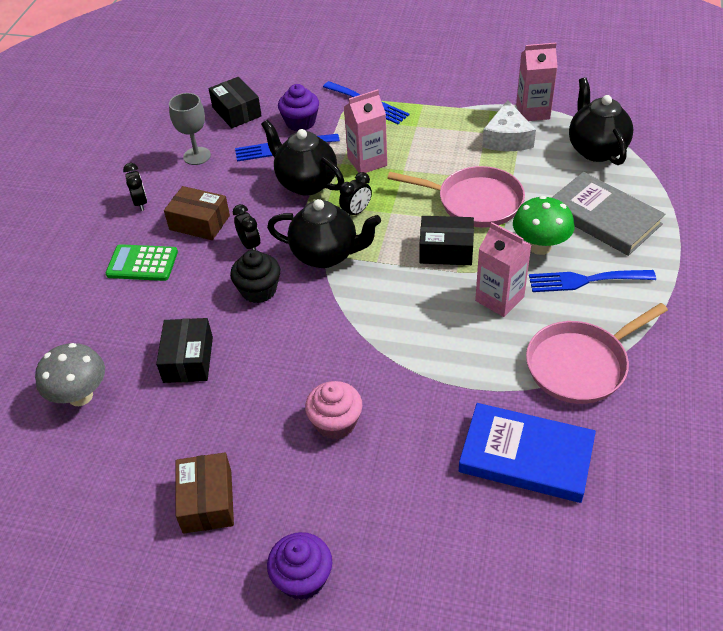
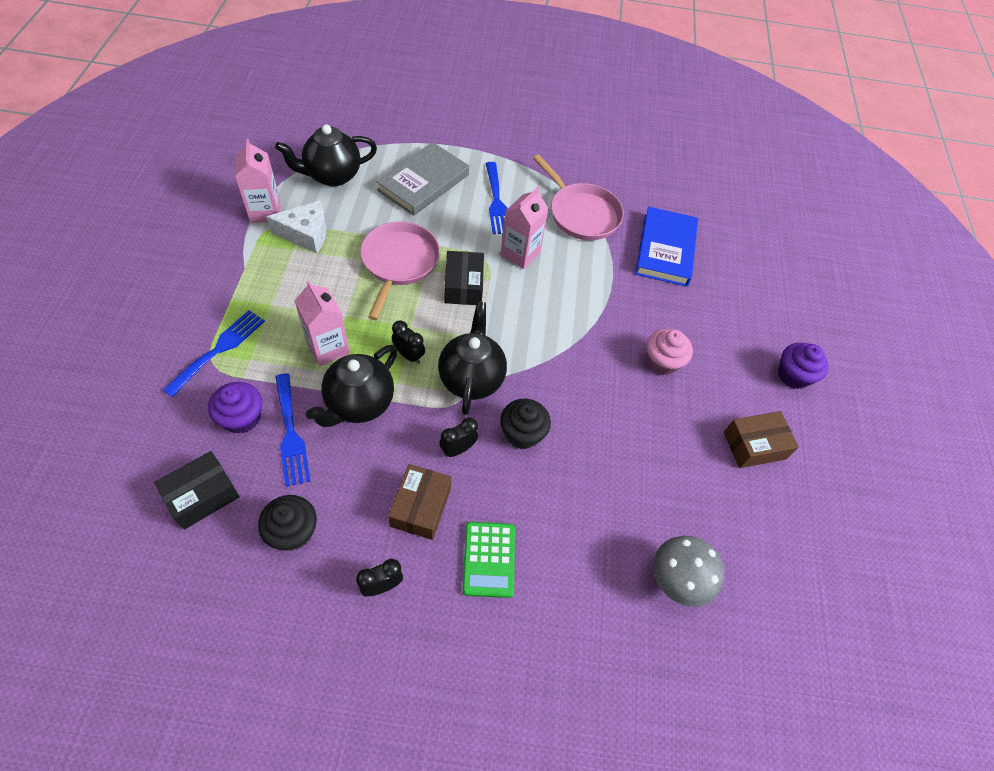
camera: 105 degrees left, 10 degrees up
black box [156,318,213,383] -> none
grey goblet [169,93,211,165] -> black cupcake [258,495,317,551]
green mushroom [513,196,574,255] -> none

